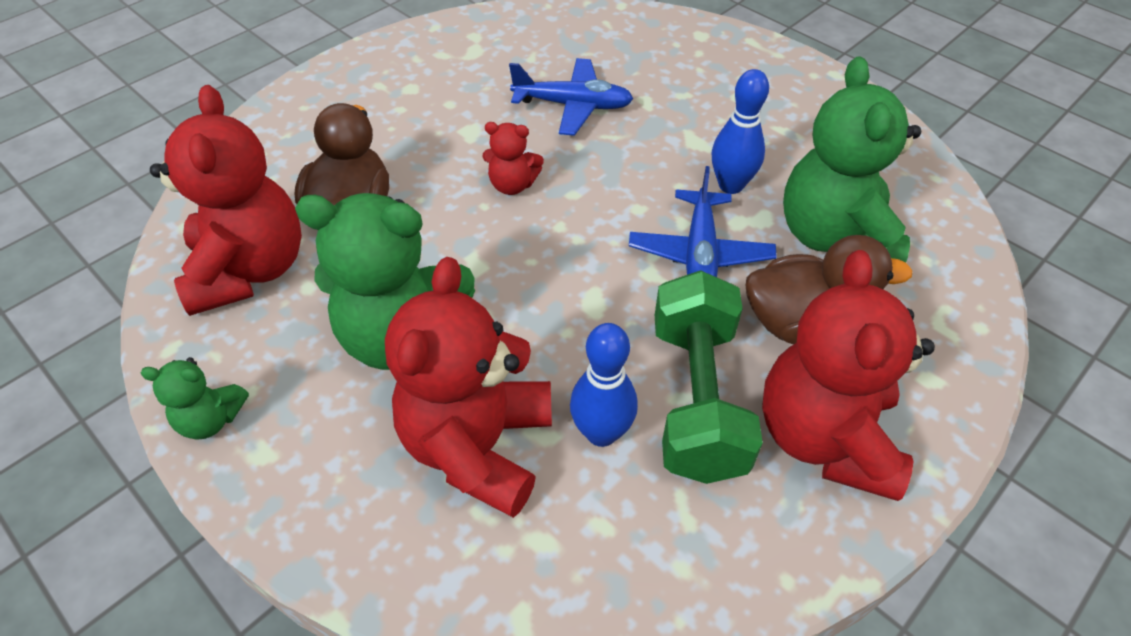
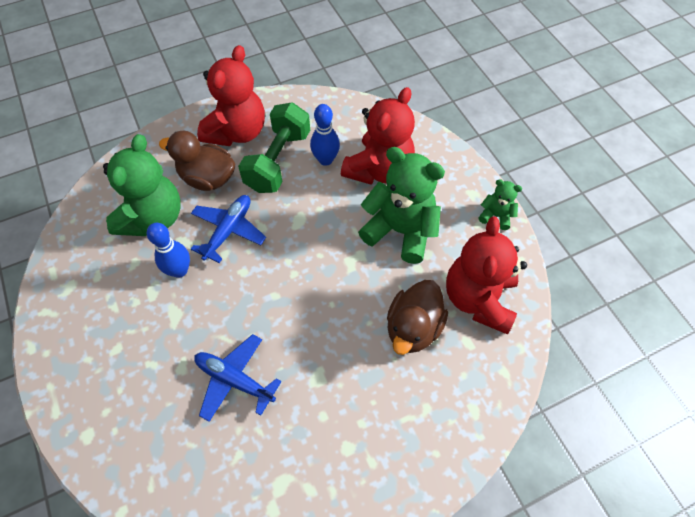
camera: 160 degrees left, 10 degrees up
red teddy bear [482,122,544,195] -> none

